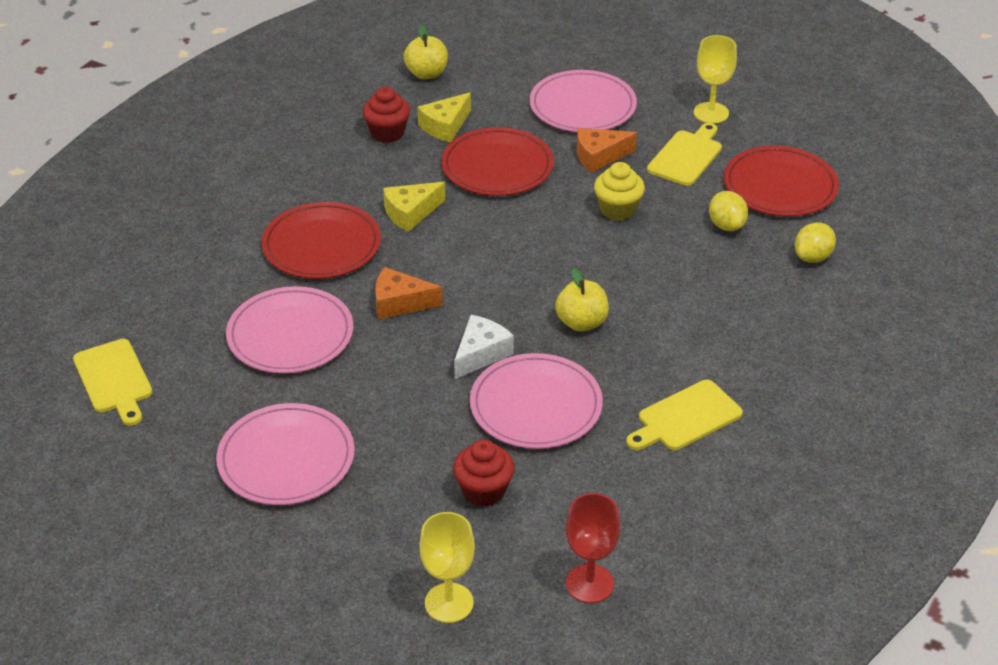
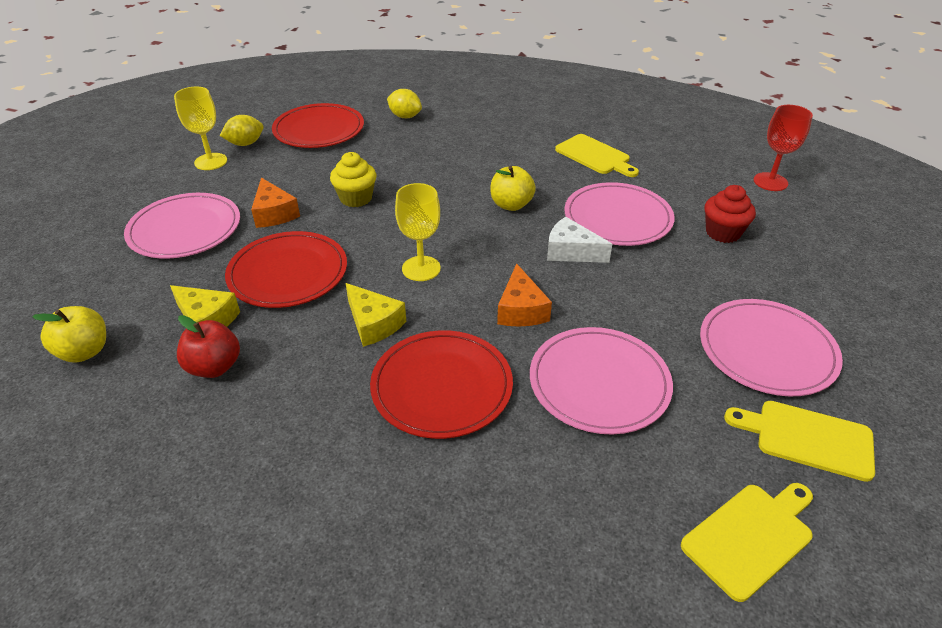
camera: 100 degrees left, 0 degrees up
red cupcake [362,87,410,143] -> red apple [177,315,240,378]
yellow goblet [419,512,475,623] -> yellow goblet moved to [395,183,441,281]
yellow cutting board [647,123,722,186] -> yellow cutting board moved to [724,401,875,482]
yellow lemon [709,191,748,231] -> yellow lemon moved to [220,115,264,146]

